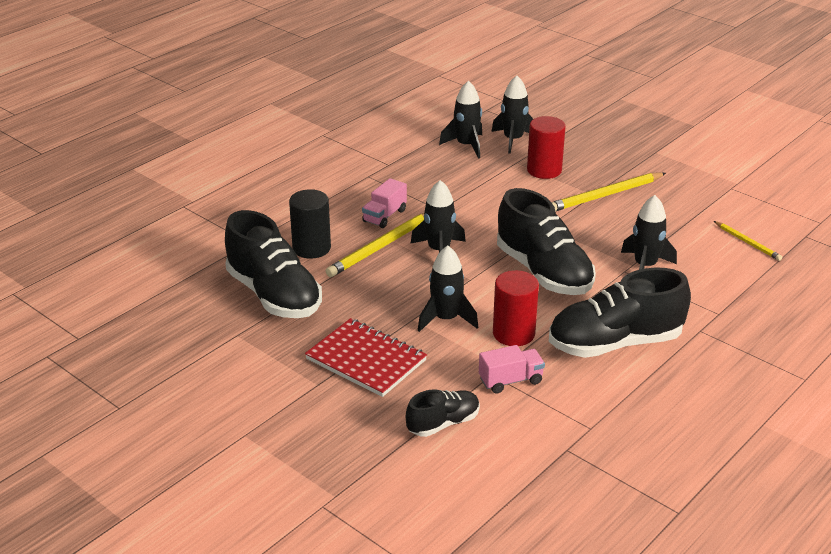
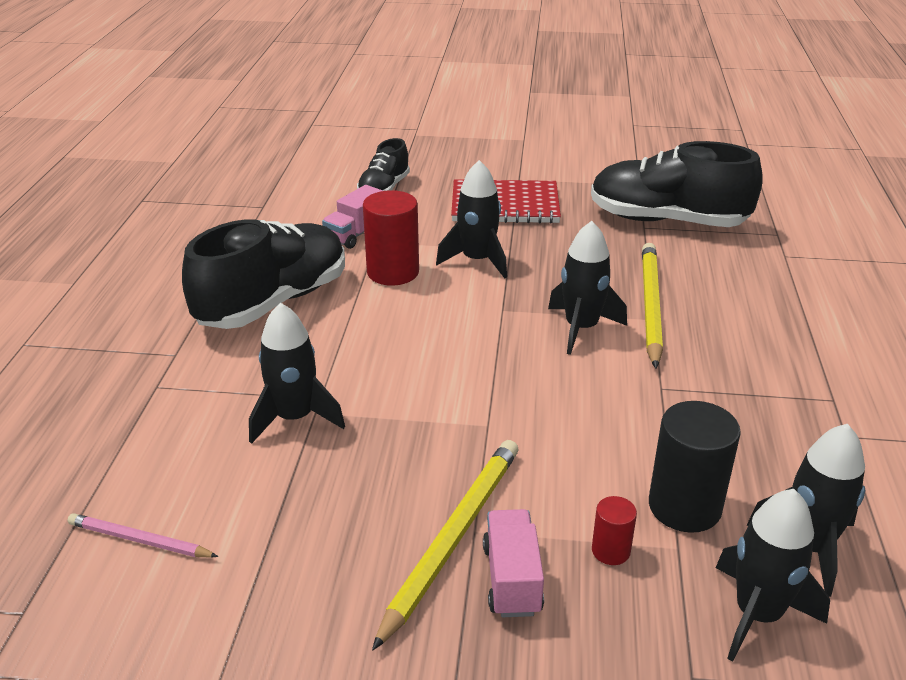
camera: 145 degrees right, 0 degrees up
black cylinder [289,189,331,259] -> black cylinder moved to [649,401,741,533]
pink truck [362,178,407,228] -> pink truck moved to [483,509,544,617]
black shoe [497,188,596,295] -> none
red cylinder [527,116,566,179] -> red cylinder [592,496,637,565], size x0.51
yellow pencil [714,221,782,261] -> pink pencil [68,513,219,558]

